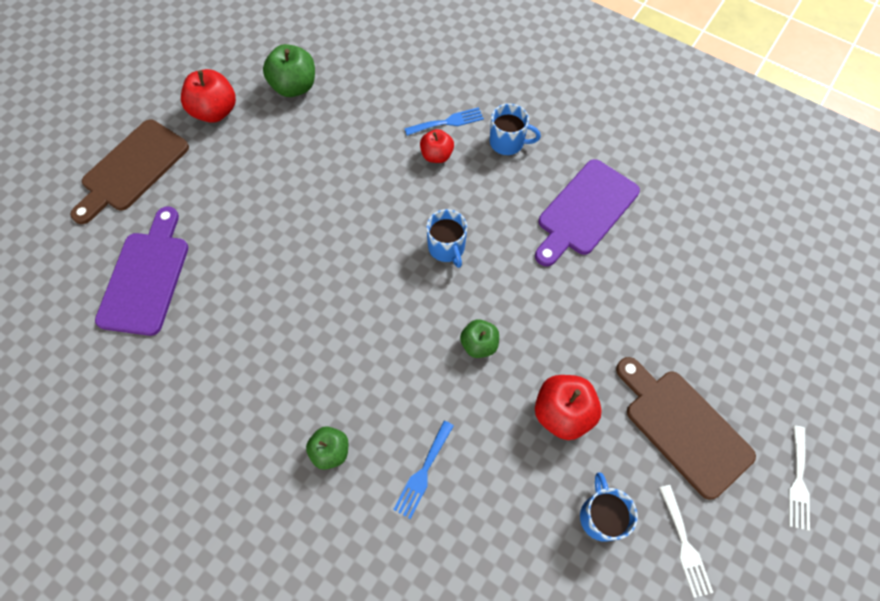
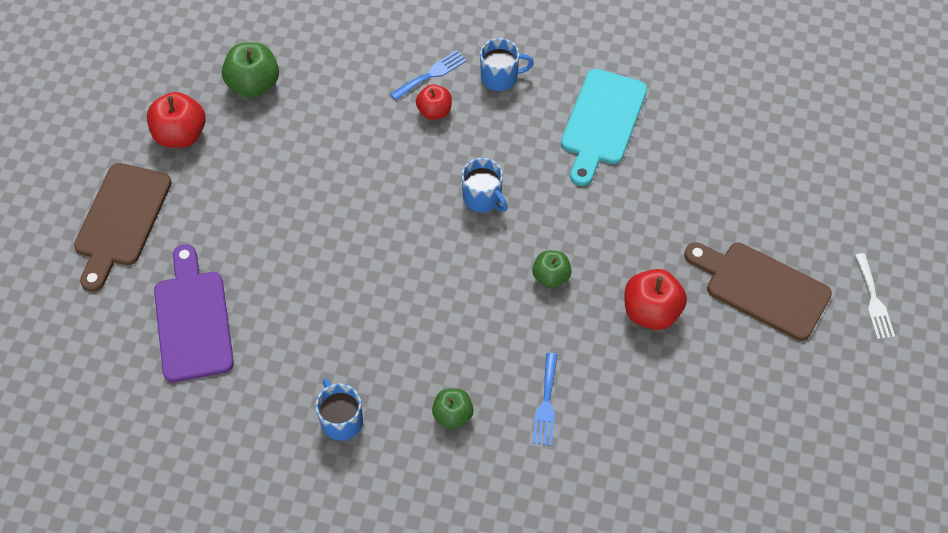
camera: 20 degrees left, 5 degrees down
purple cutting board [535,159,640,266] -> turquoise cutting board [561,69,647,186]
blue mug [580,472,638,542] -> blue mug moved to [316,378,363,441]
white fork [659,485,713,598] -> none

